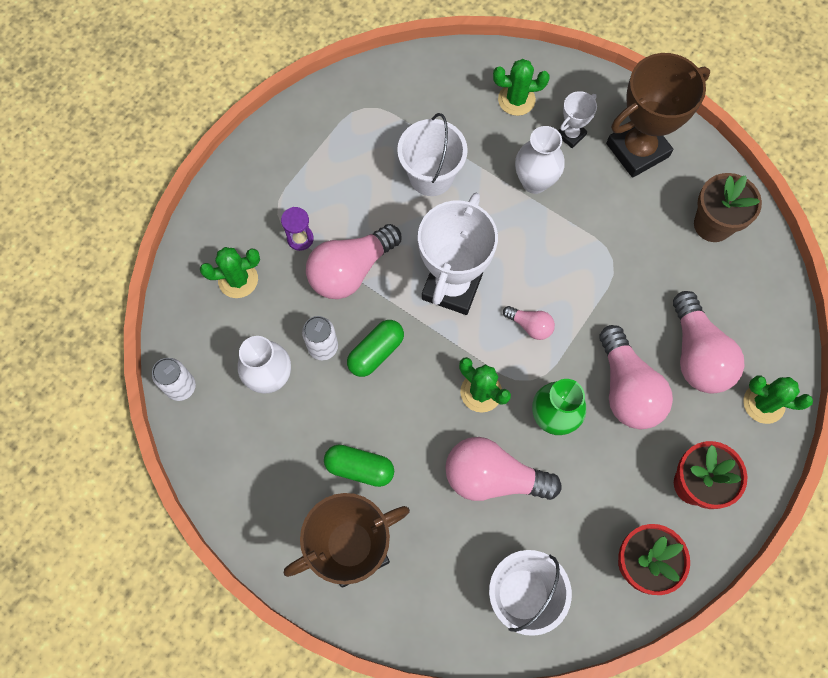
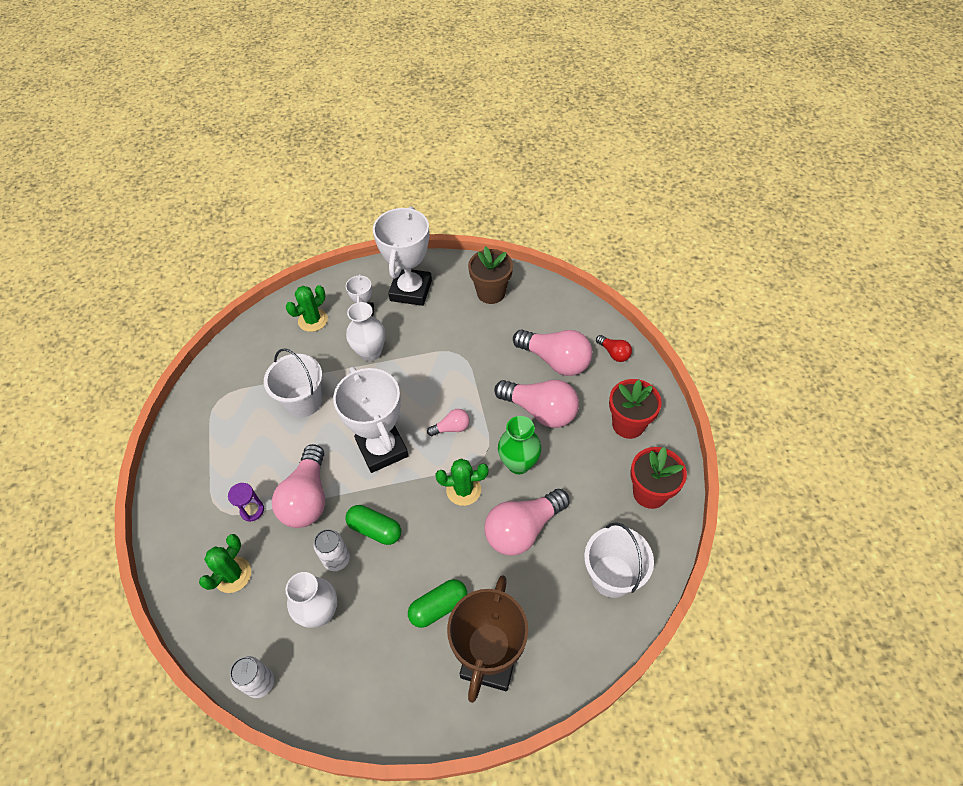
camera: 45 degrees left, 15 degrees down
green capsule [347,320,404,377] -> green capsule turned 60 degrees counterclockwise [345,505,401,545]
brown trophy [606,53,710,178] -> white trophy [373,206,432,306]
green cactus [743,375,813,424] -> red light bulb [596,335,632,362]

